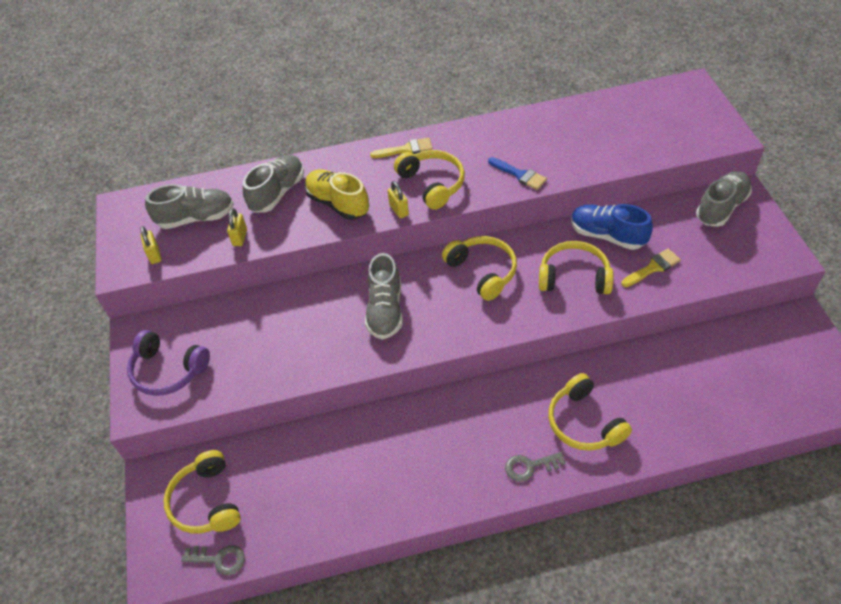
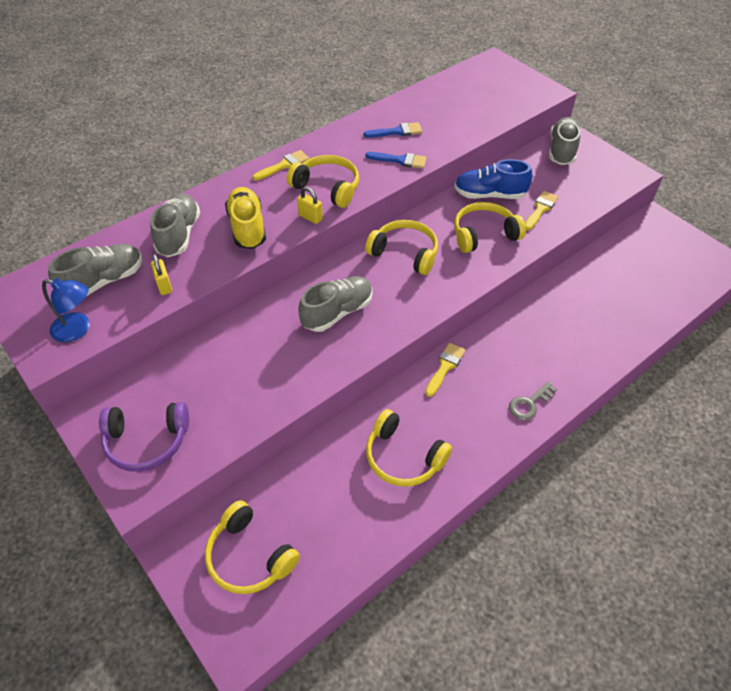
camera: 30 degrees left, 0 degrees up
yellow padlock [140,226,162,264] -> blue lamp [42,278,90,342]
grey key [181,545,245,575] -> none
yellow shoe [305,169,369,220] -> yellow shoe turned 60 degrees clockwise [225,187,266,249]
grey shoe [365,253,403,339] -> grey shoe turned 105 degrees counterclockwise [299,276,373,332]
yellow headphones [548,373,632,451] -> yellow headphones moved to [366,409,452,487]
none -> blue brush [364,122,423,138]
none -> yellow brush [425,343,466,397]

